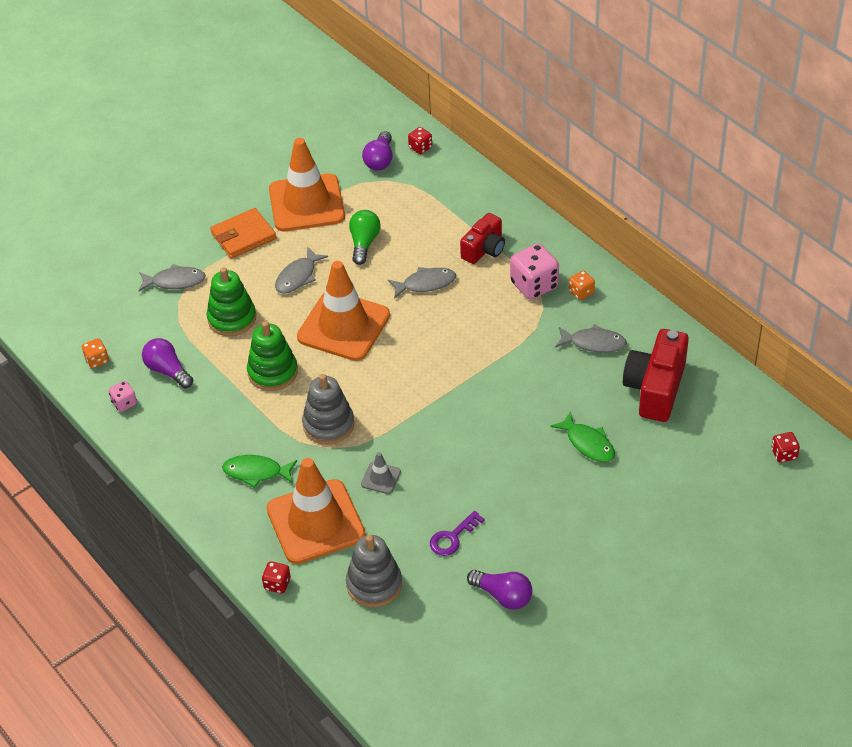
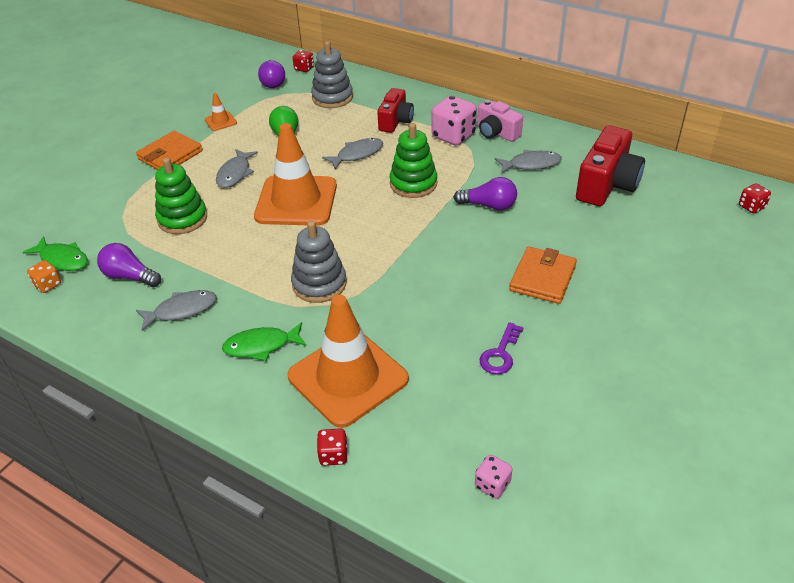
camera: 20 degrees left, 5 degrees down
pink dice [109,381,137,412] -> pink dice moved to [475,455,512,499]
grey fish [138,264,206,291] -> grey fish moved to [136,290,217,331]
green stacking toy [247,321,298,391] -> green stacking toy moved to [390,123,437,198]
orange traffic cone [269,138,345,231] -> orange traffic cone [205,93,237,131], size x0.41
grey stacking toy [346,535,402,607] -> grey stacking toy moved to [311,41,353,108]
grey traffic cone [361,452,401,494] -> none
purple light bulb [467,570,532,610] -> purple light bulb moved to [453,177,517,211]
green fish [550,411,615,462] -> green fish moved to [22,236,88,271]
orange dice [569,271,595,300] -> pink camera [477,100,523,142]
red camera [623,329,689,422] -> red camera turned 150 degrees counterclockwise [576,125,645,206]
none -> orange wallet [509,246,577,304]

